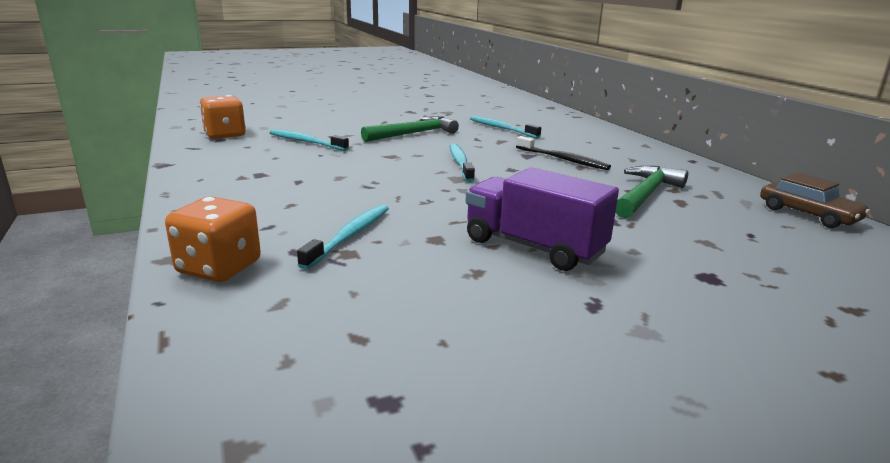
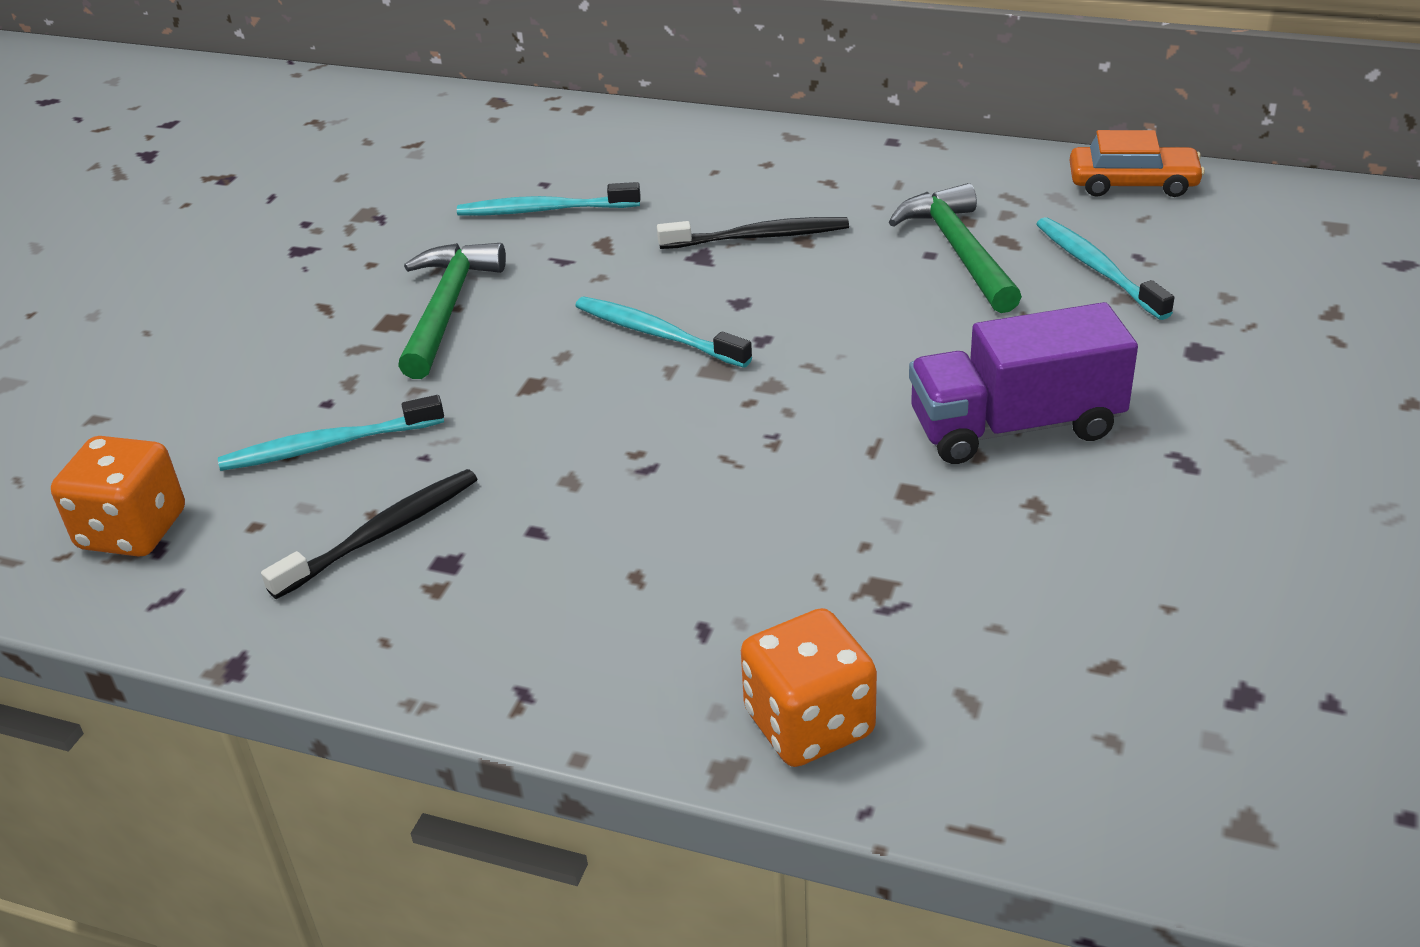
camera: 45 degrees left, 15 degrees up
turquoise toothbrush [297,204,389,270] -> turquoise toothbrush moved to [1036,217,1174,320]
brown car [760,172,870,228] -> orange car [1070,130,1205,197]
none -> black toothbrush [261,469,477,599]

